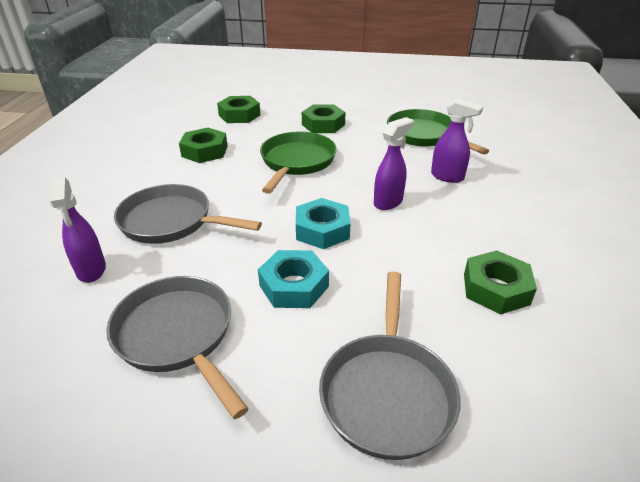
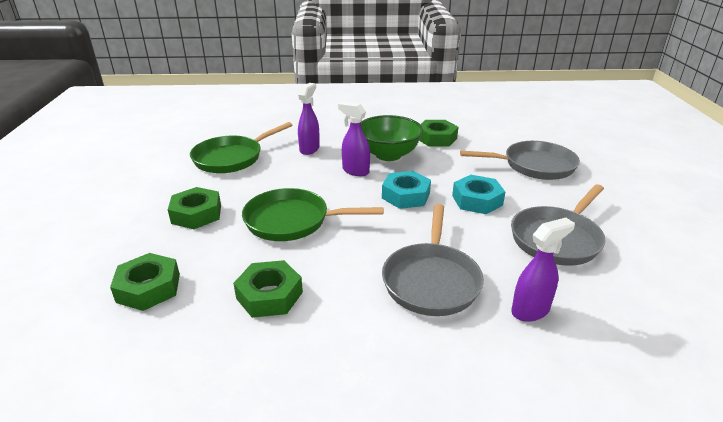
camera: 100 degrees left, 5 degrees down
none -> green bowl [361,115,423,161]

